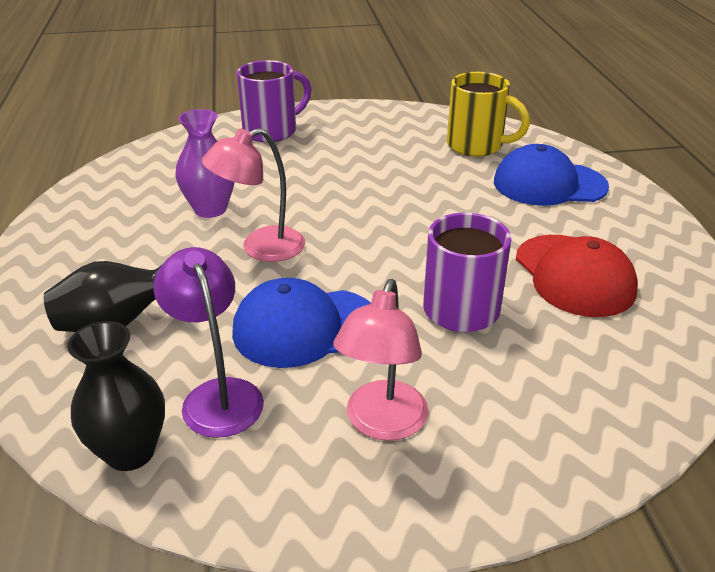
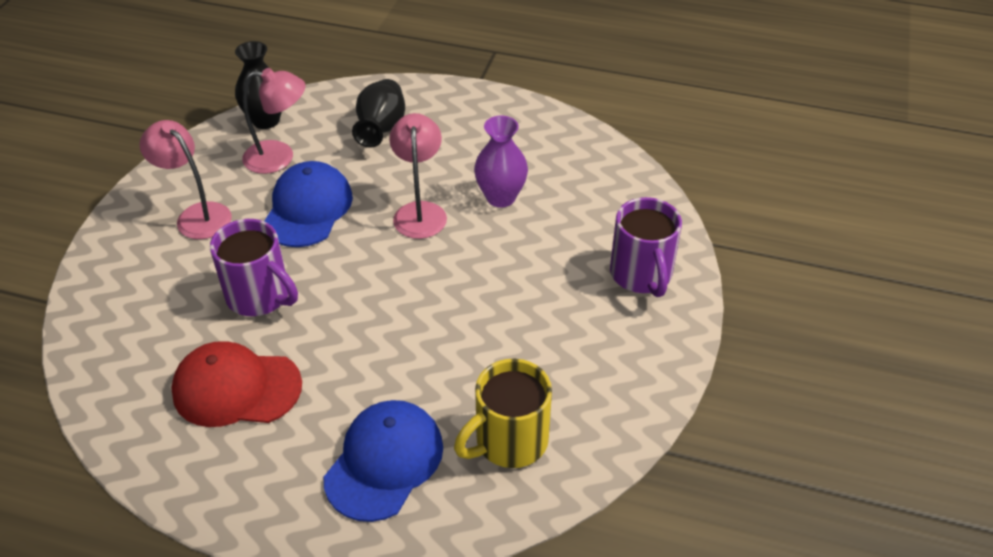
camera: 115 degrees right, 10 degrees up
purple lamp [153,247,264,438] -> pink lamp [242,68,306,174]

